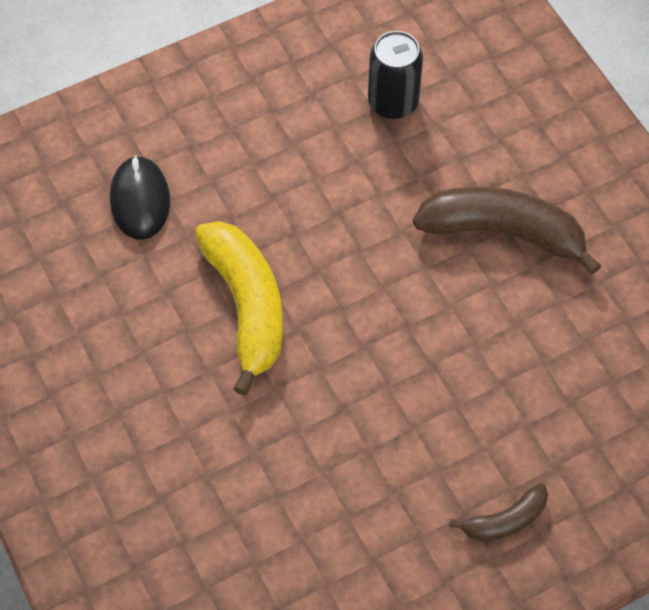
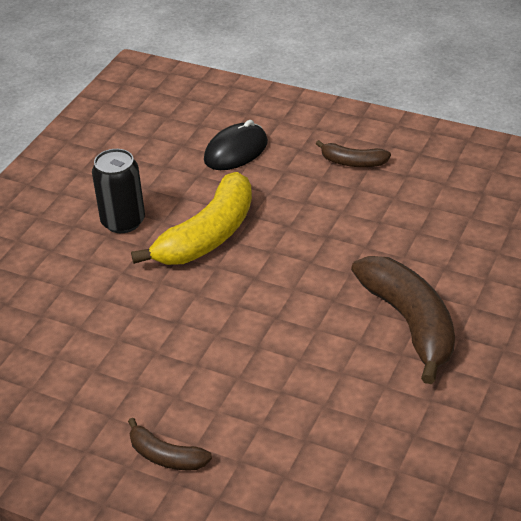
camera: 55 degrees right, 20 degrees down
black can [368,31,423,119] -> black can moved to [92,149,145,233]
none -> brown banana [316,140,391,167]

